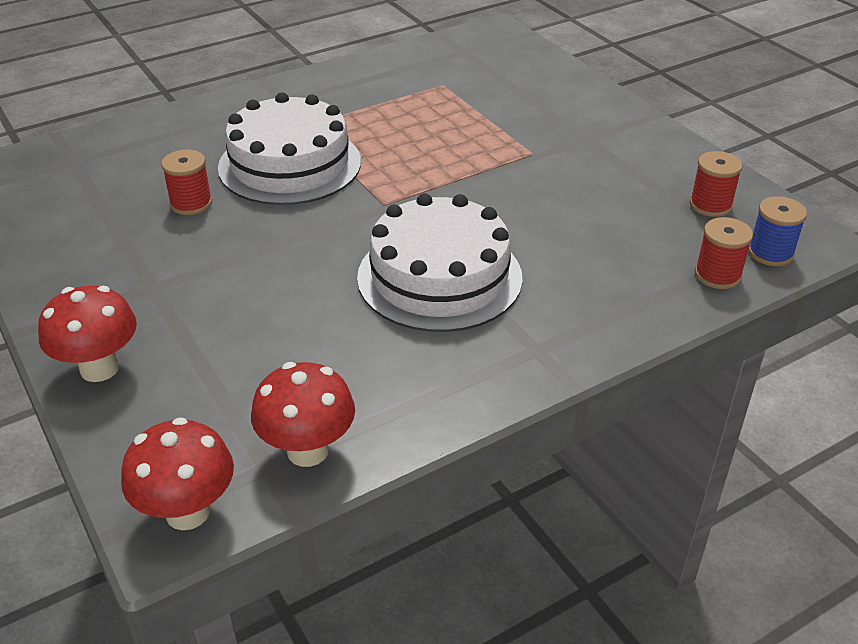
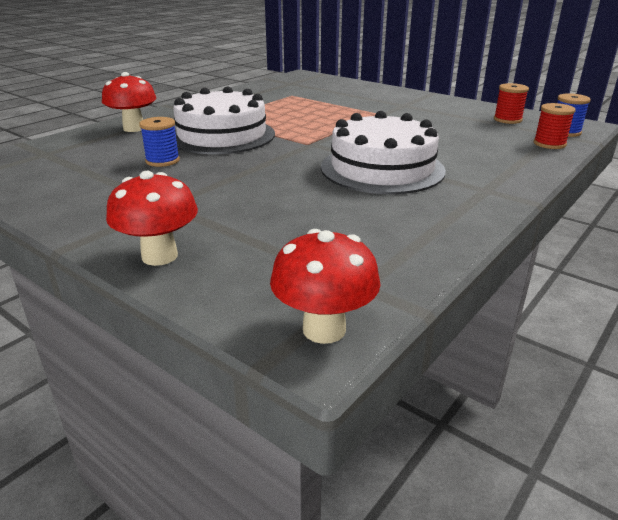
camera: 20 degrees left, 10 degrees down
red spool [161,149,212,215] -> blue spool [139,117,180,167]
red mushroom [251,362,355,467] -> red mushroom moved to [102,72,156,132]

